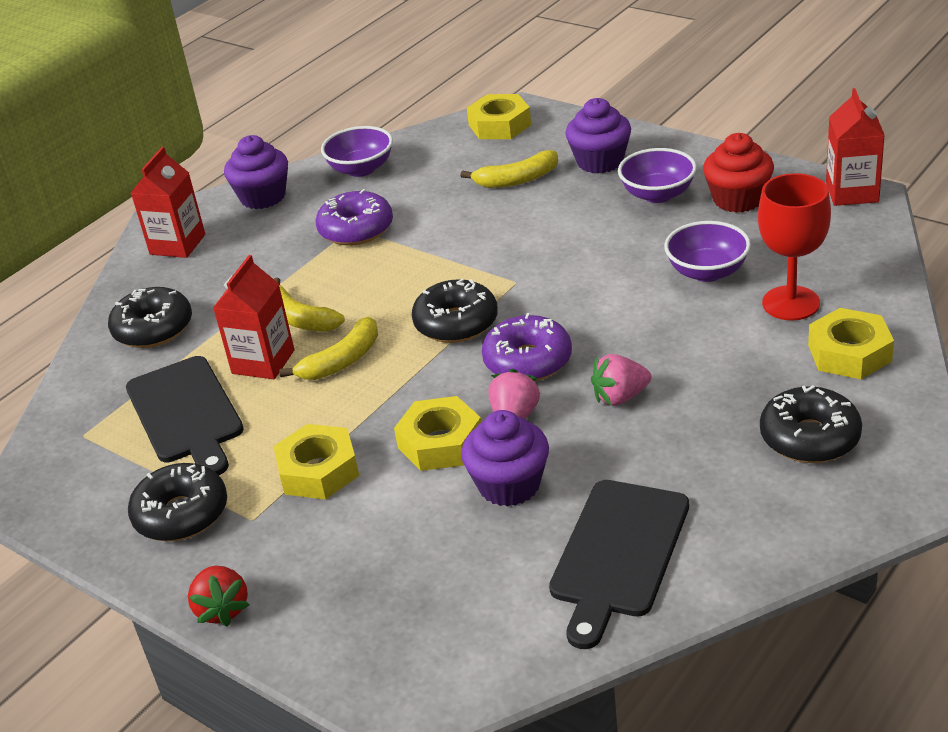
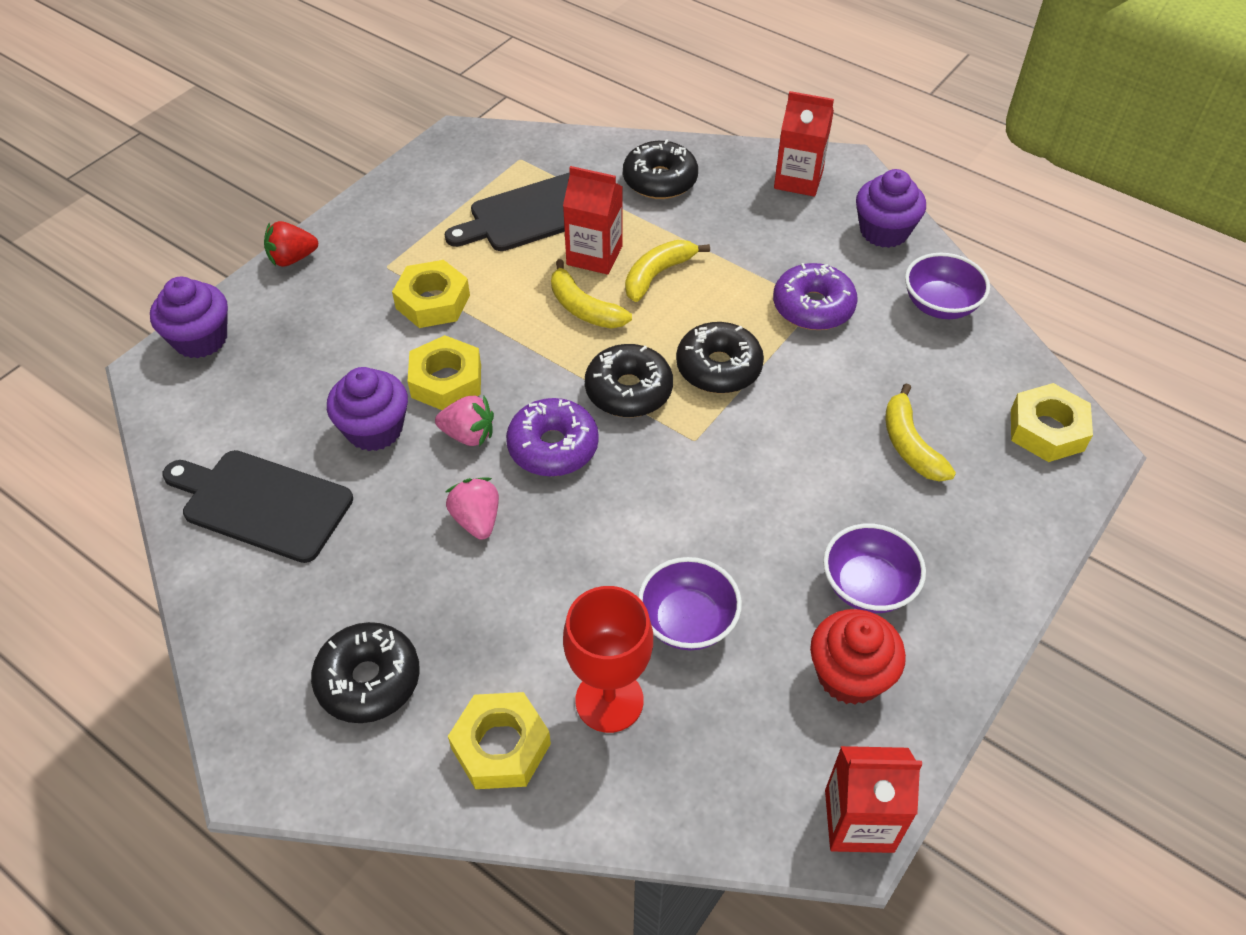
camera: 85 degrees right, 15 degrees up
black donut [128,463,227,541] -> black donut moved to [676,322,764,393]
purple cupcake [565,98,631,173] -> purple cupcake moved to [150,277,228,359]

